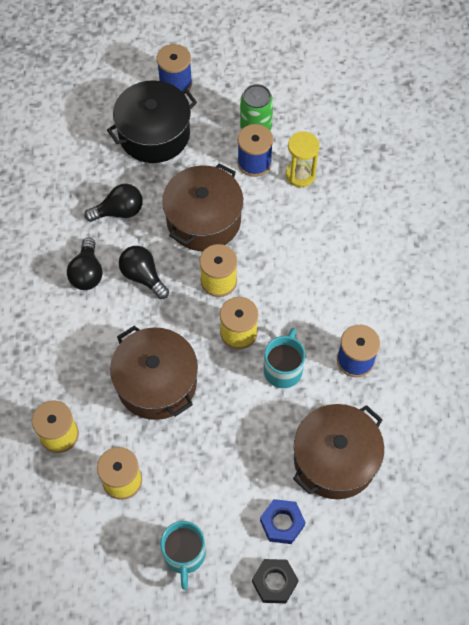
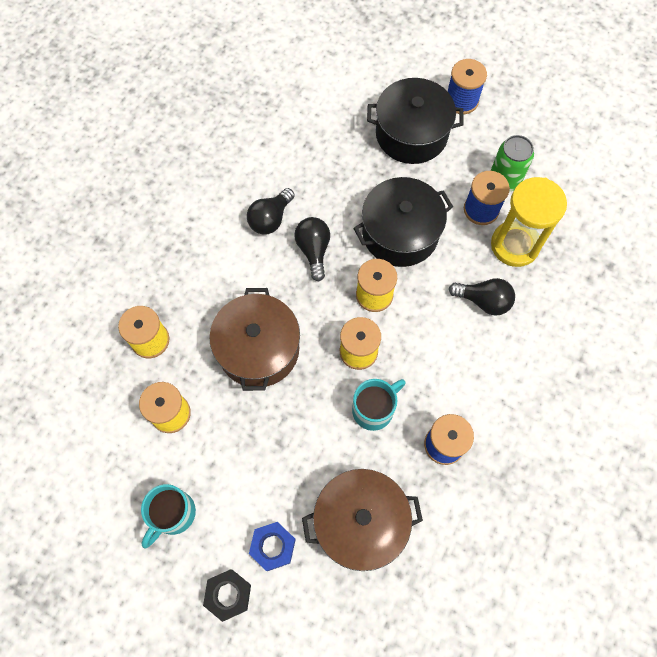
camera: 35 degrees right, 5 degrees up
black light bulb [84,184,143,222] -> black light bulb moved to [449,278,515,316]
brown pot [162,163,243,251] -> black pot [353,177,453,267]
yellow hourglass [286,131,319,187] -> yellow hourglass [491,177,567,267], size x1.54

